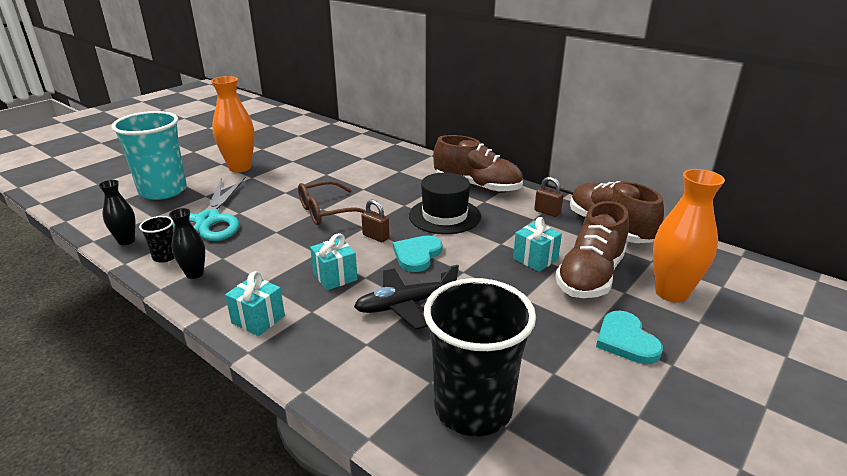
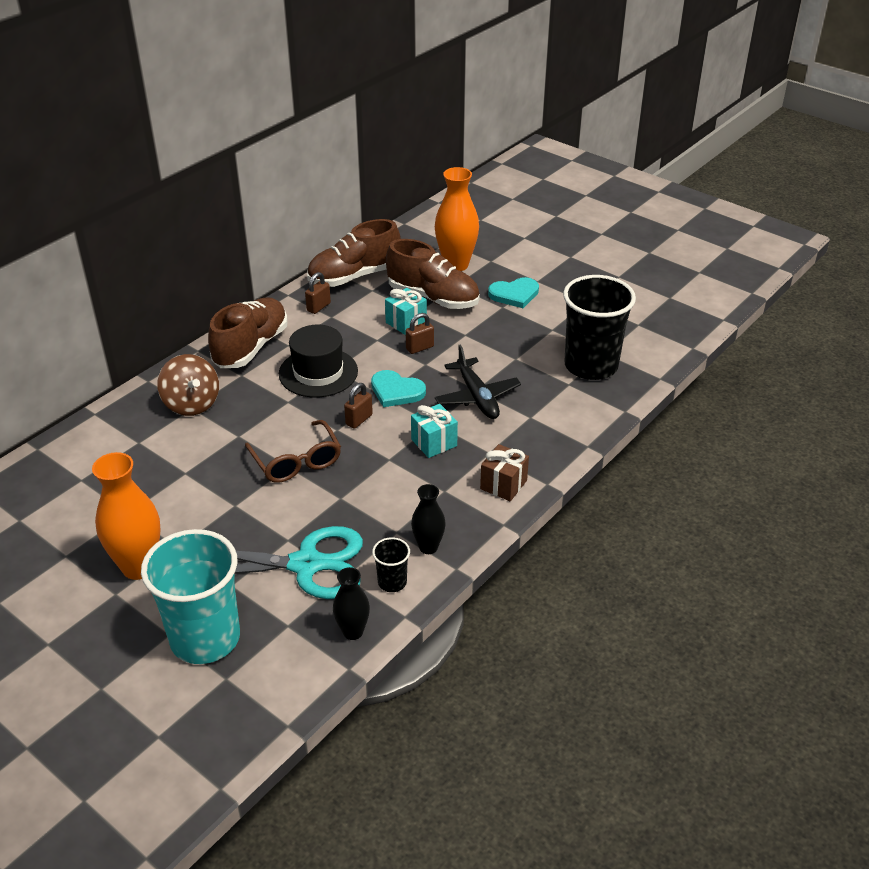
camera: 90 degrees left, 10 degrees up
turquoise gift [225,271,285,336] -> brown gift [480,444,529,501]
none -> brown spinning top [157,354,219,416]
none -> brown padlock [406,313,434,354]

